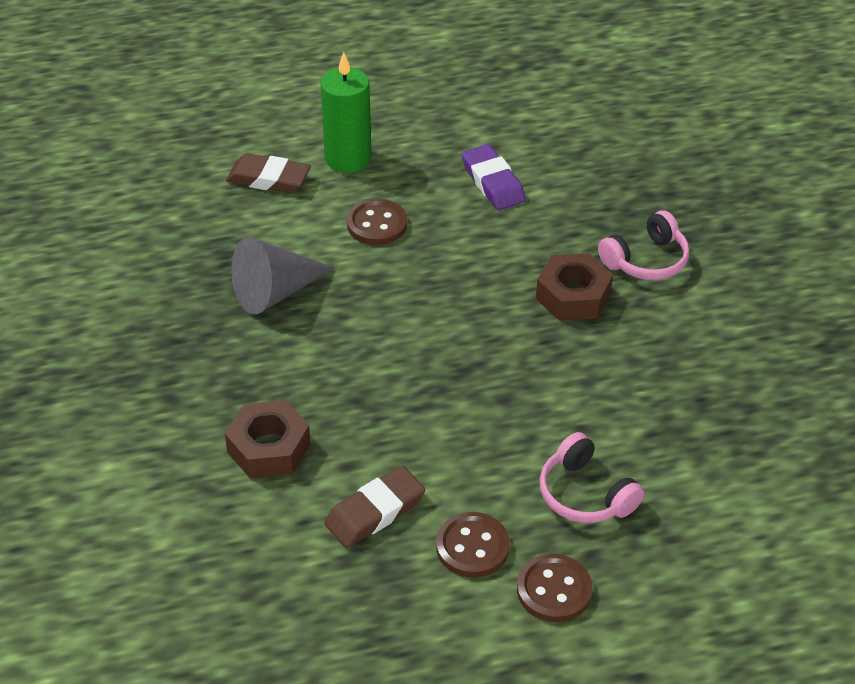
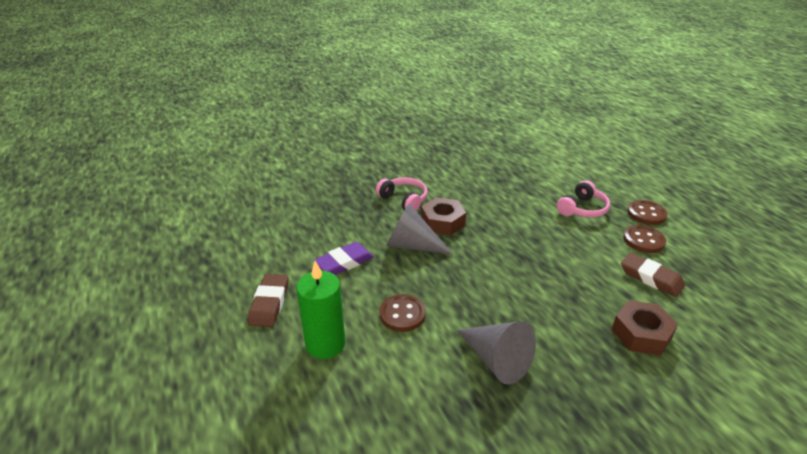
camera: 100 degrees left, 10 degrees down
brown eraser [226,153,311,193] -> brown eraser moved to [248,274,289,327]
none -> grey cone [386,204,453,255]

